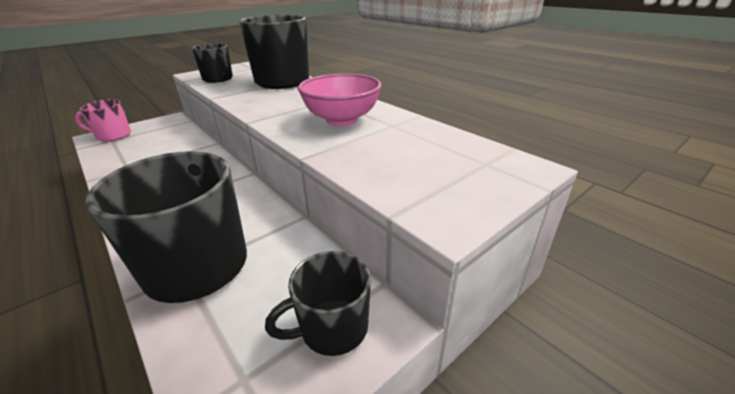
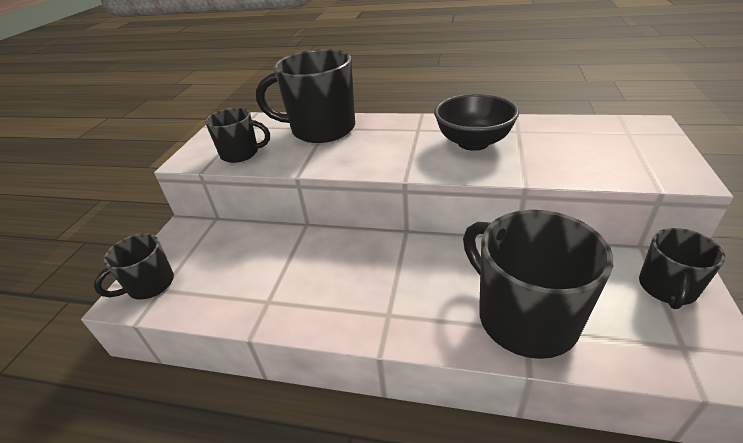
camera: 35 degrees left, 5 degrees up
pink mug [75,99,131,142] -> black mug [94,233,174,299]
pink bowl [298,73,382,126] -> black bowl [434,94,519,151]

